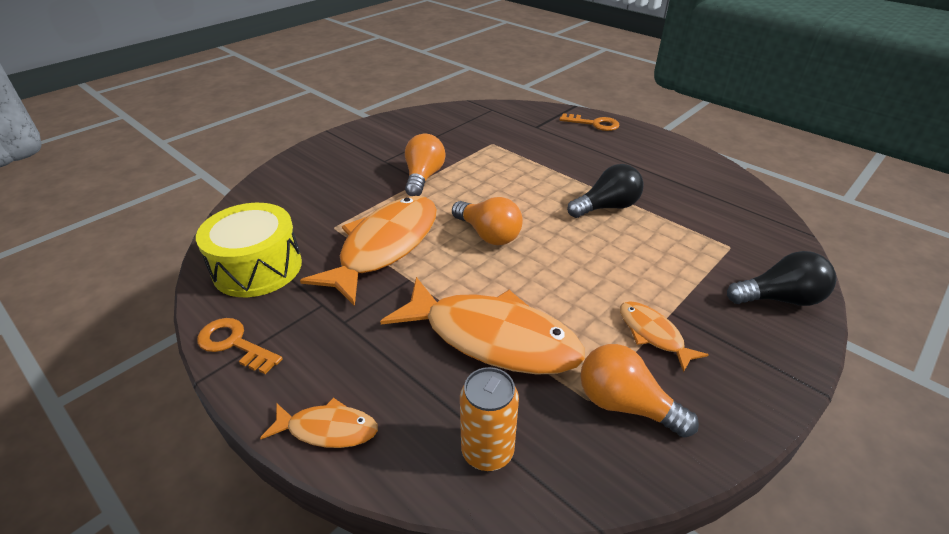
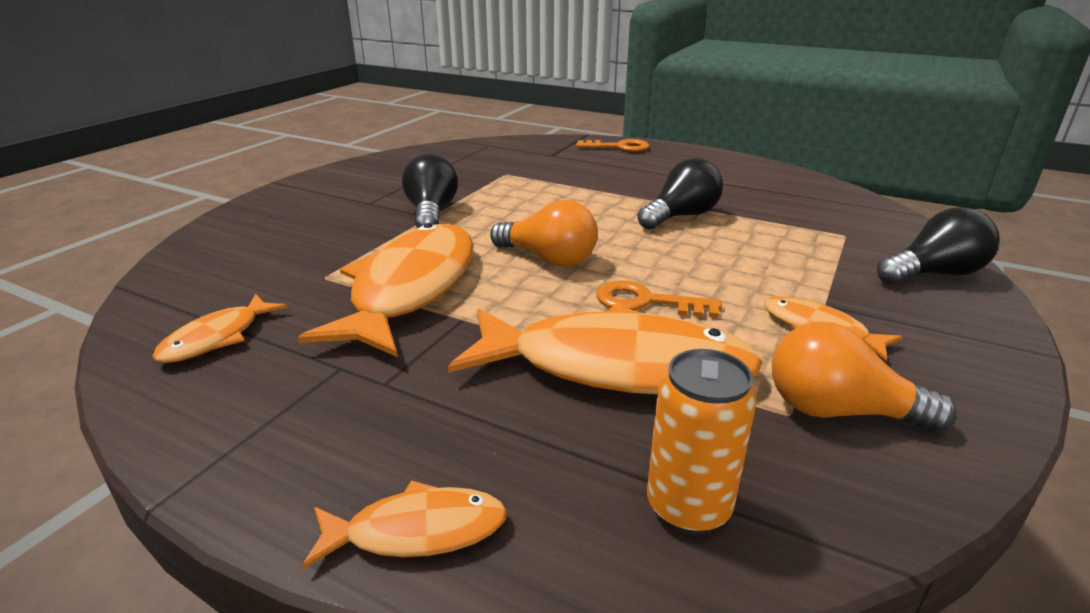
camera: 15 degrees left, 10 degrees down
yellow drum [196,203,302,297] -> orange fish [152,294,288,363]
orange key [197,318,283,374] -> orange key moved to [596,280,722,318]
orange light bulb [405,134,445,196] -> black light bulb [402,154,458,228]

